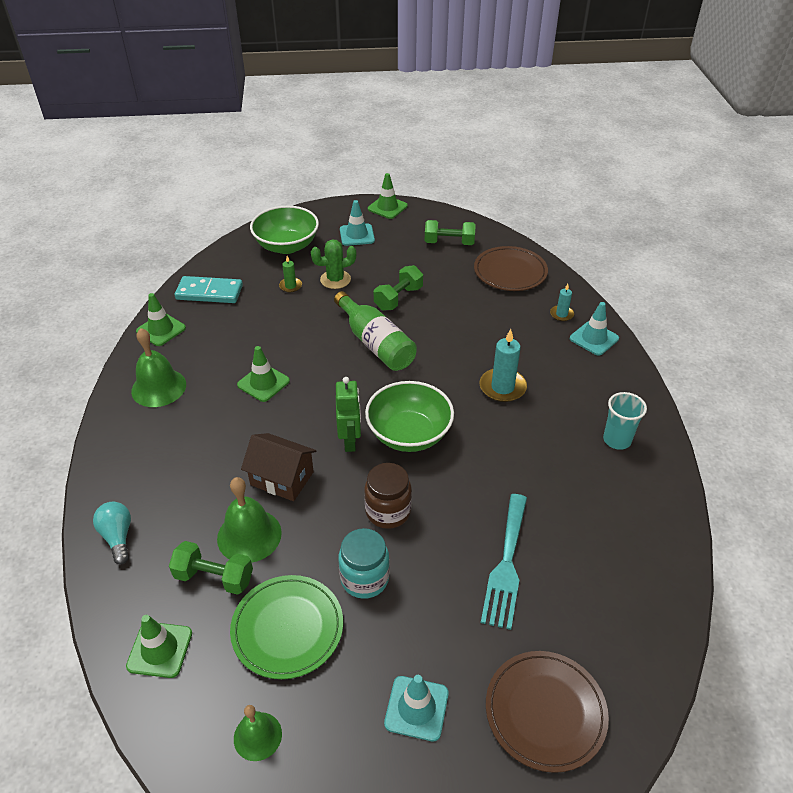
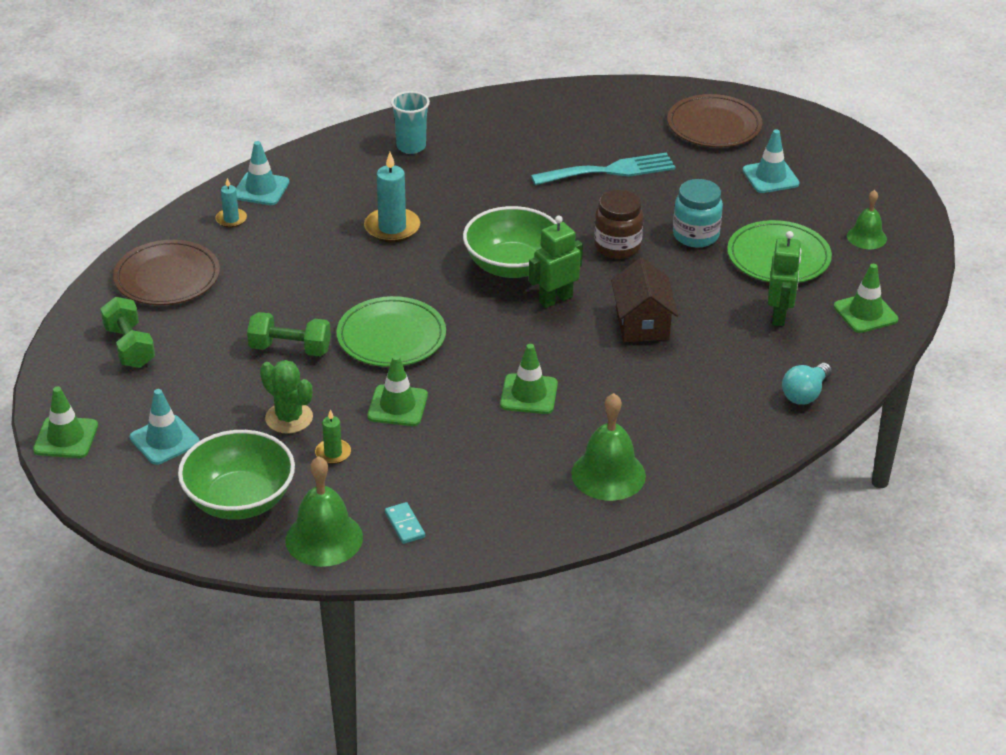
camera: 120 degrees left, 5 degrees down
green traffic cone [136,293,186,346] -> green traffic cone moved to [367,355,428,426]
green dumbbell [169,541,253,595] -> green robot [768,231,801,326]
turquoise domino [175,276,243,303] -> turquoise domino [385,502,425,544], size x0.50
green bell [217,477,282,562] -> green bell moved to [286,456,363,567]
green bottle [334,291,417,371] -> green plate [336,296,446,367]

